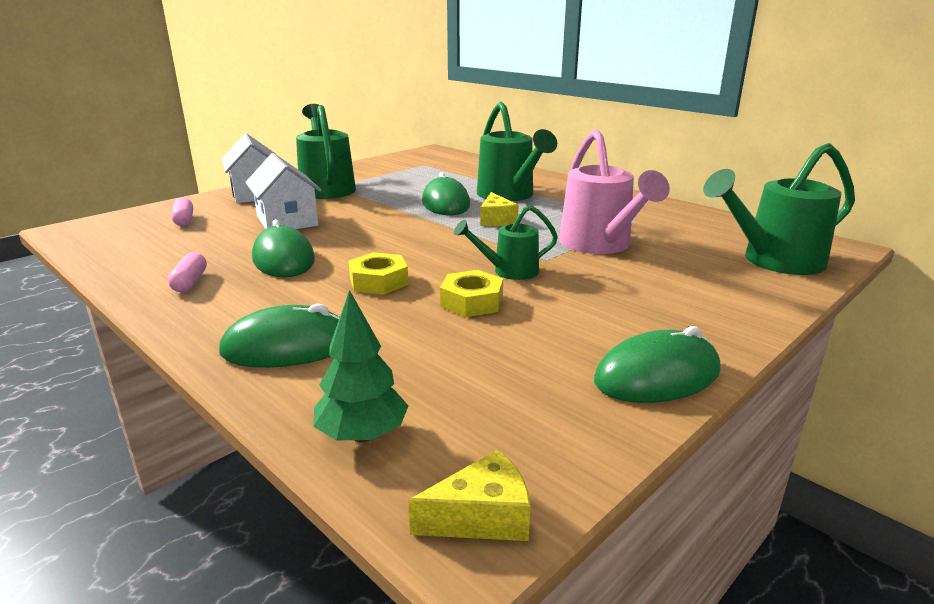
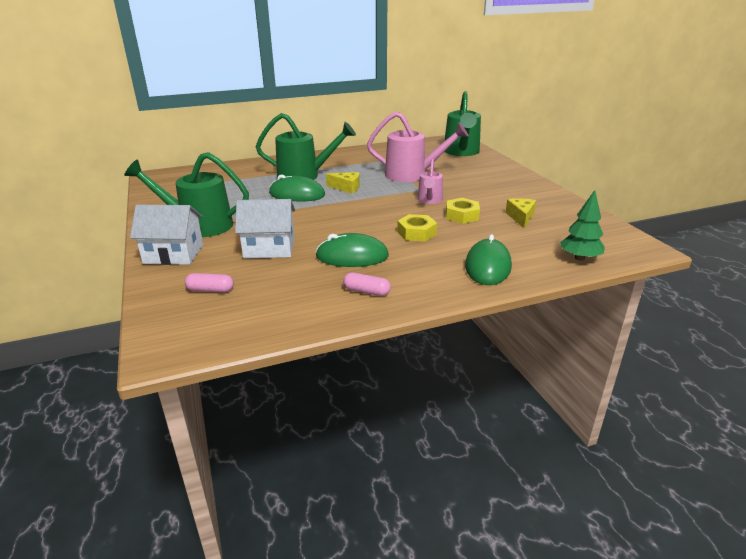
camera: 65 degrees left, 5 degrees up
yellow cheese [408,449,531,541] -> yellow cheese moved to [506,198,536,228]
green watering can [454,205,558,280] -> pink watering can [418,159,443,204]
green mouse [594,326,721,403] -> none

